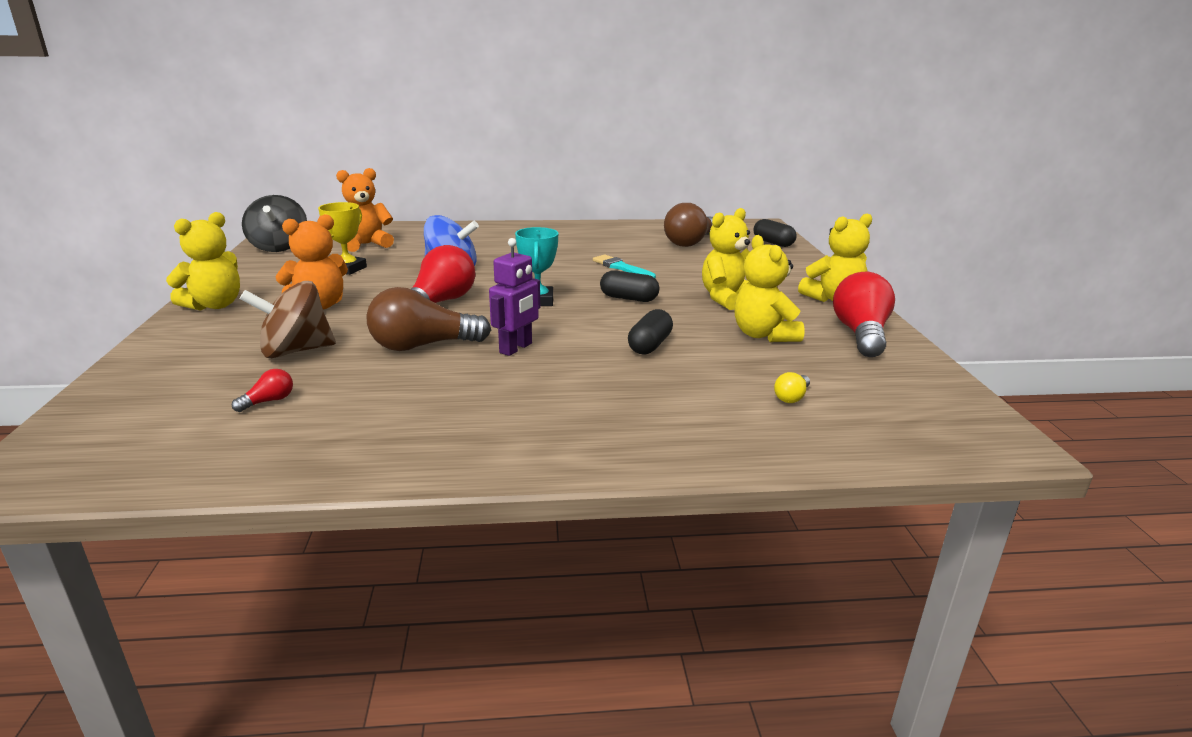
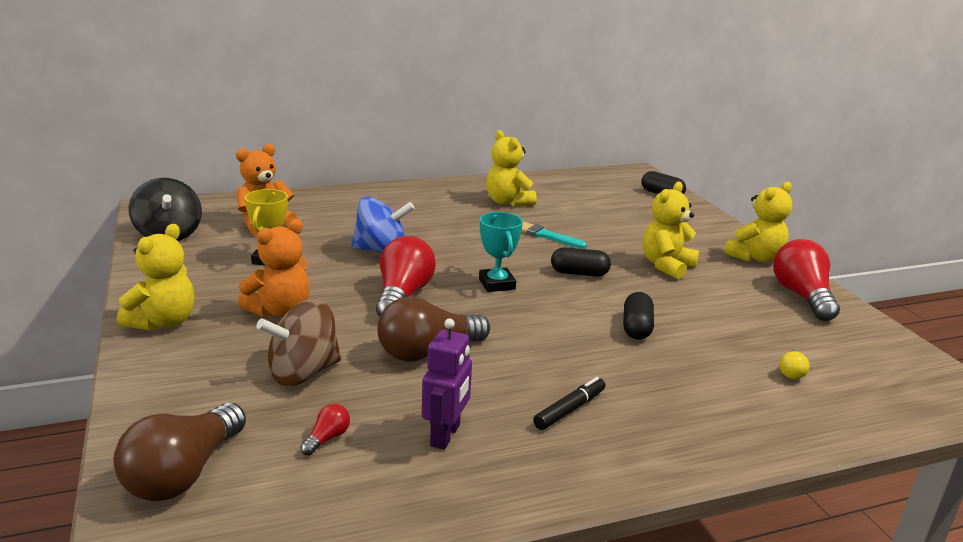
camera: 15 degrees left, 0 degrees up
purple robot [489,238,540,356] -> purple robot moved to [422,318,472,450]
brown light bulb [664,203,713,247] -> brown light bulb moved to [113,403,246,501]
yellow teddy bear [734,235,805,342] -> yellow teddy bear moved to [486,130,537,207]
none -> black marker [533,377,605,430]

